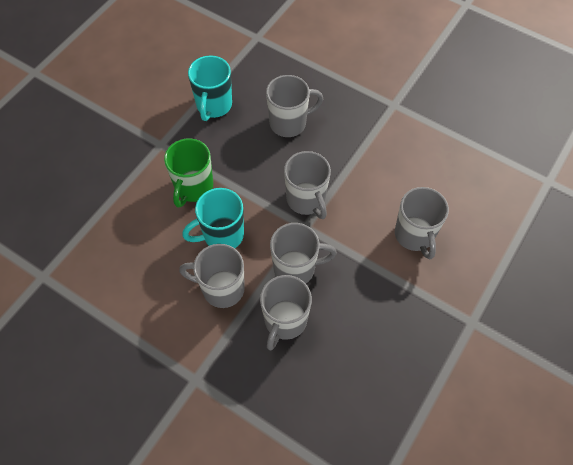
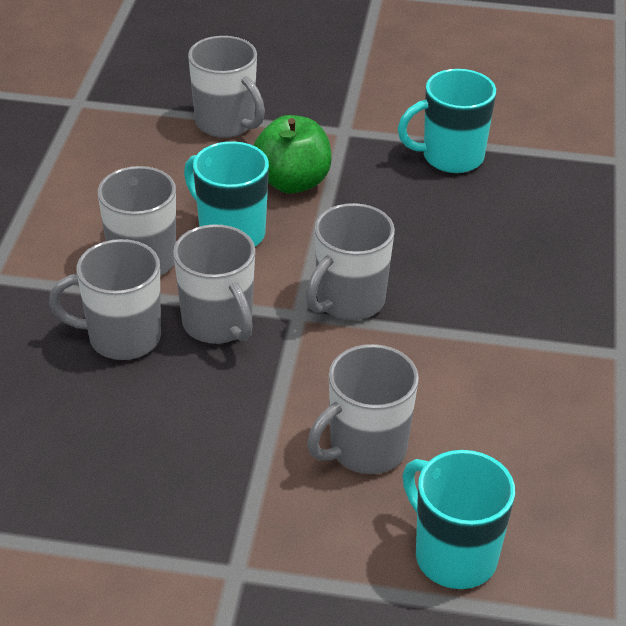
camera: 65 degrees right, 20 degrees down
green mug [164,138,213,207] -> green apple [253,115,332,194]
grey mug [266,75,323,137] -> grey mug moved to [188,36,265,138]
none -> turquoise mug [402,450,515,589]

